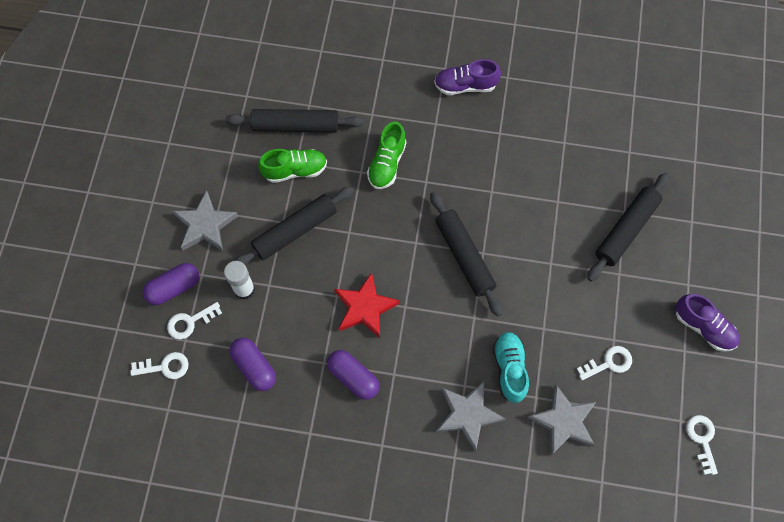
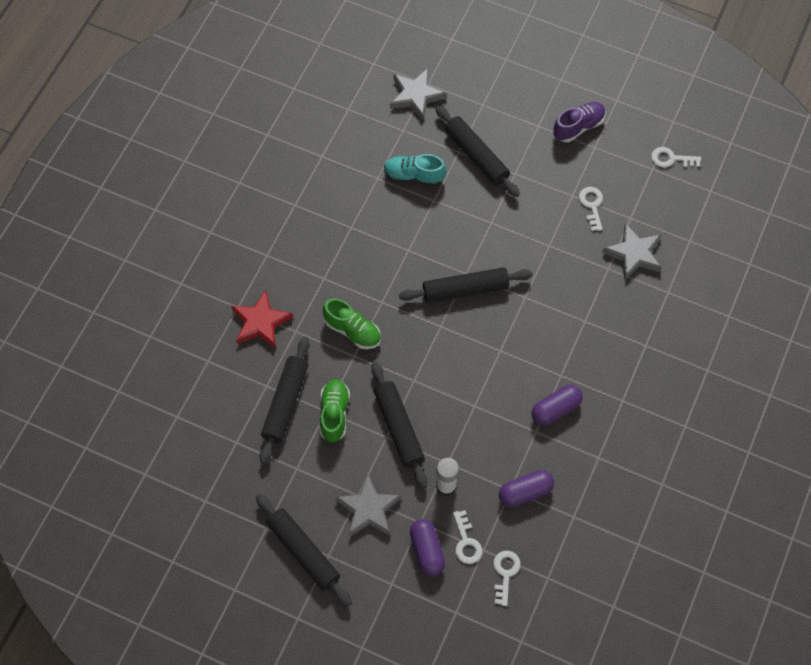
camera: 75 degrees left, 5 degrees down
red star [334,272,400,338] -> red star moved to [231,290,293,348]
purple shoe [434,59,501,95] -> none
grey star [436,381,505,451] -> grey star moved to [390,68,447,121]
turquoise shoe [493,332,529,403] -> turquoise shoe moved to [384,154,446,186]
none -> black rolling pin [256,494,352,606]

